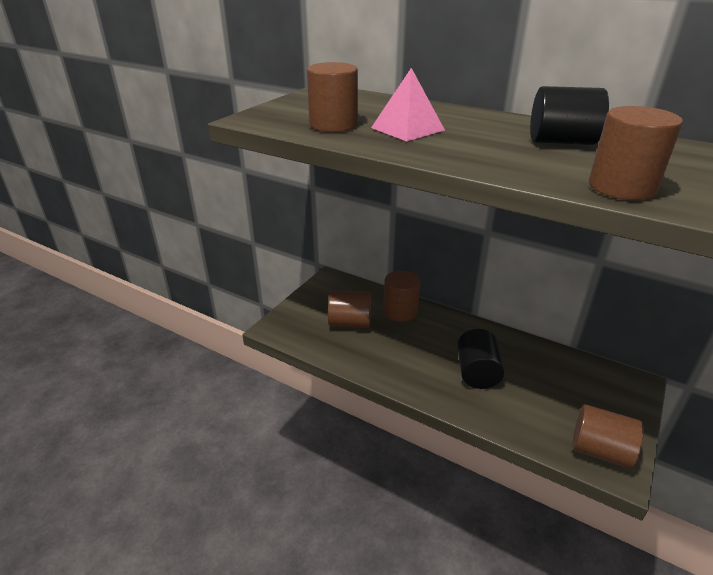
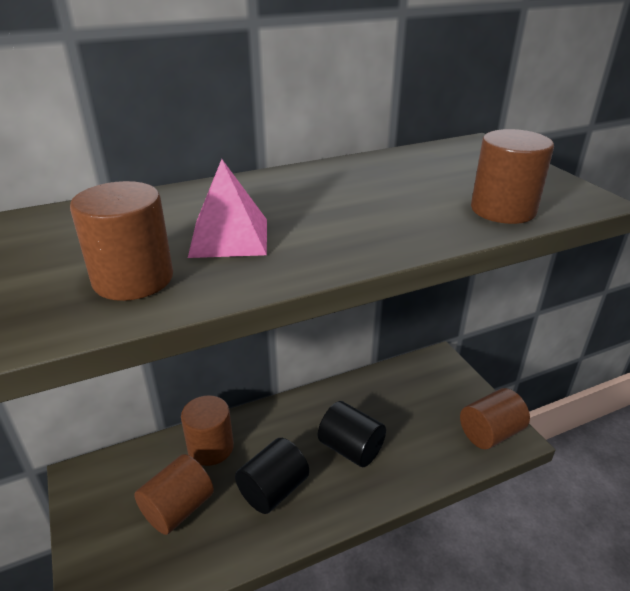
camera: 55 degrees left, 0 degrees up
black cylinder [530,86,609,145] -> black cylinder moved to [235,438,309,514]

